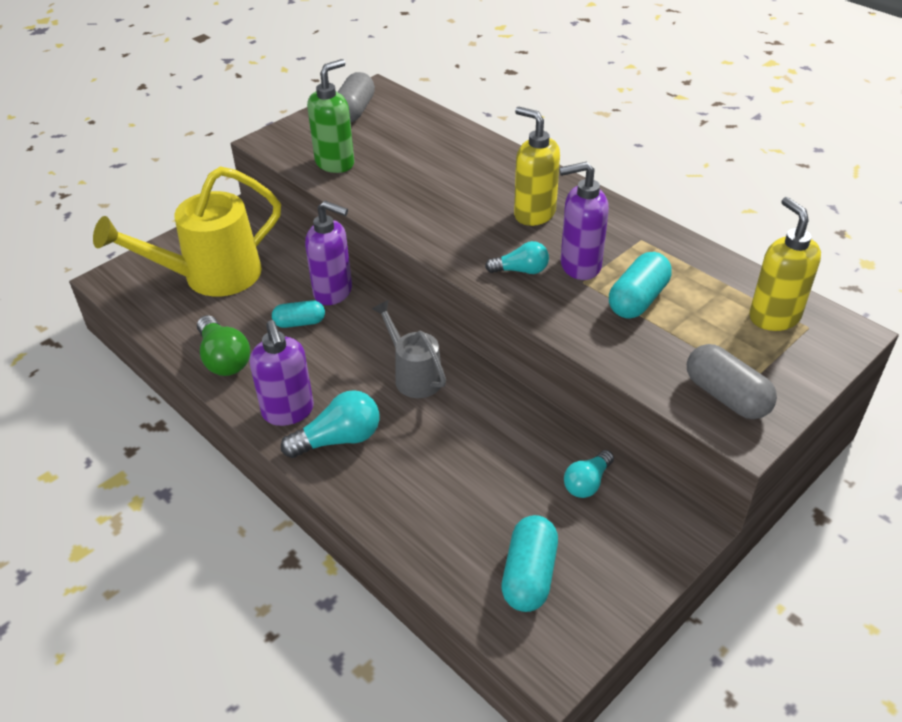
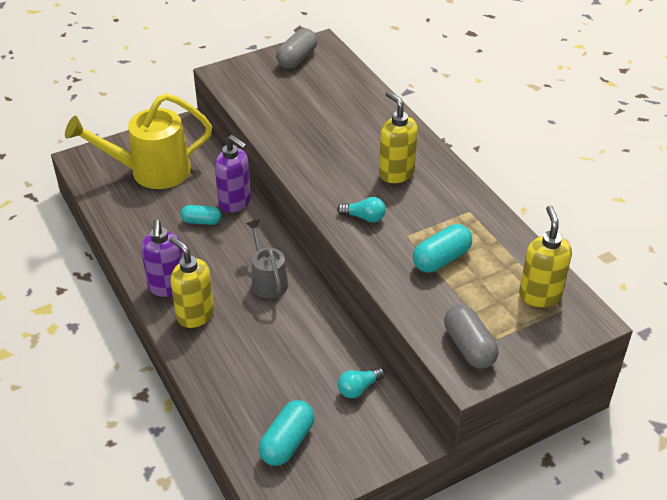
camera: 15 degrees right, 0 degrees up
green light bulb [197,315,250,376] -> none
turquoise light bulb [281,390,380,458] -> yellow soap dispenser [169,236,214,328]
green soap dispenser [307,59,354,173] -> none
purple soap dispenser [559,161,609,280] -> none

